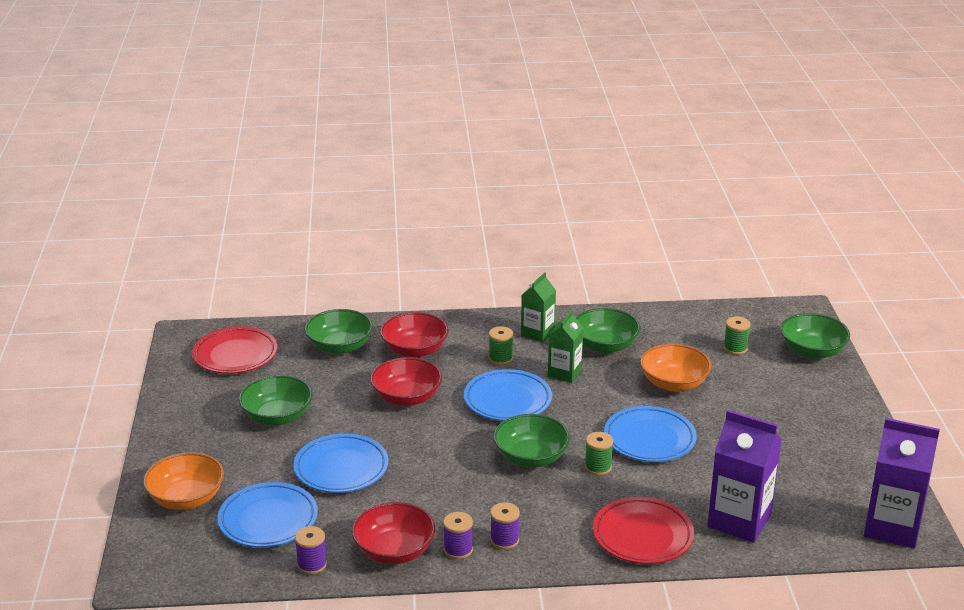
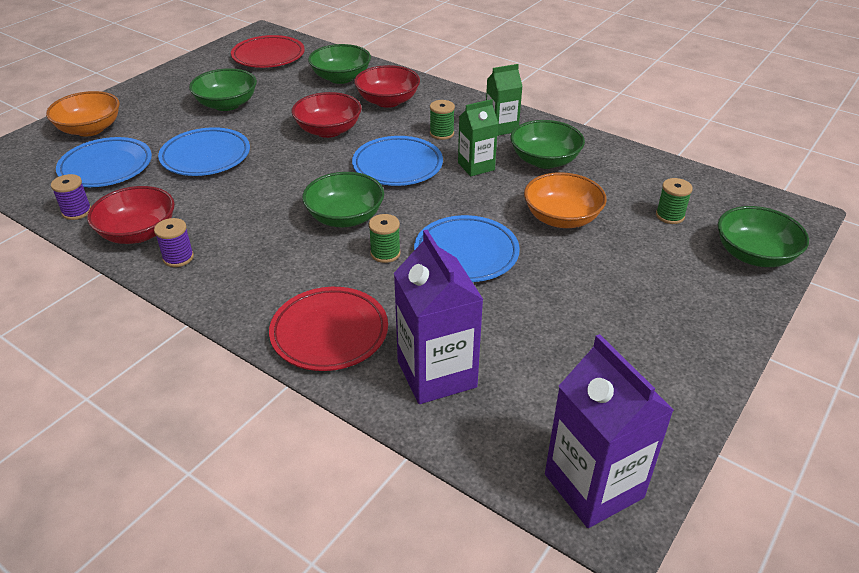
camera: 40 degrees right, 10 degrees up
purple spool [490,502,520,550] -> none

